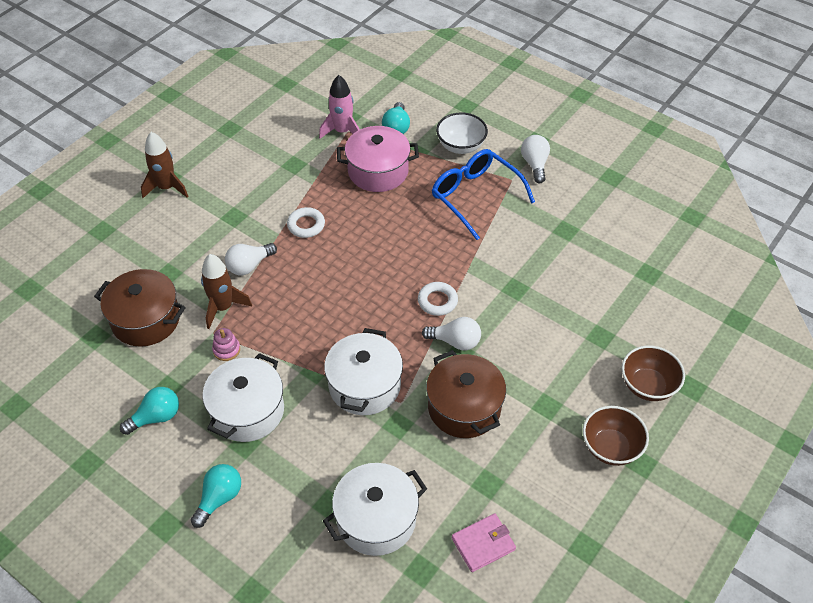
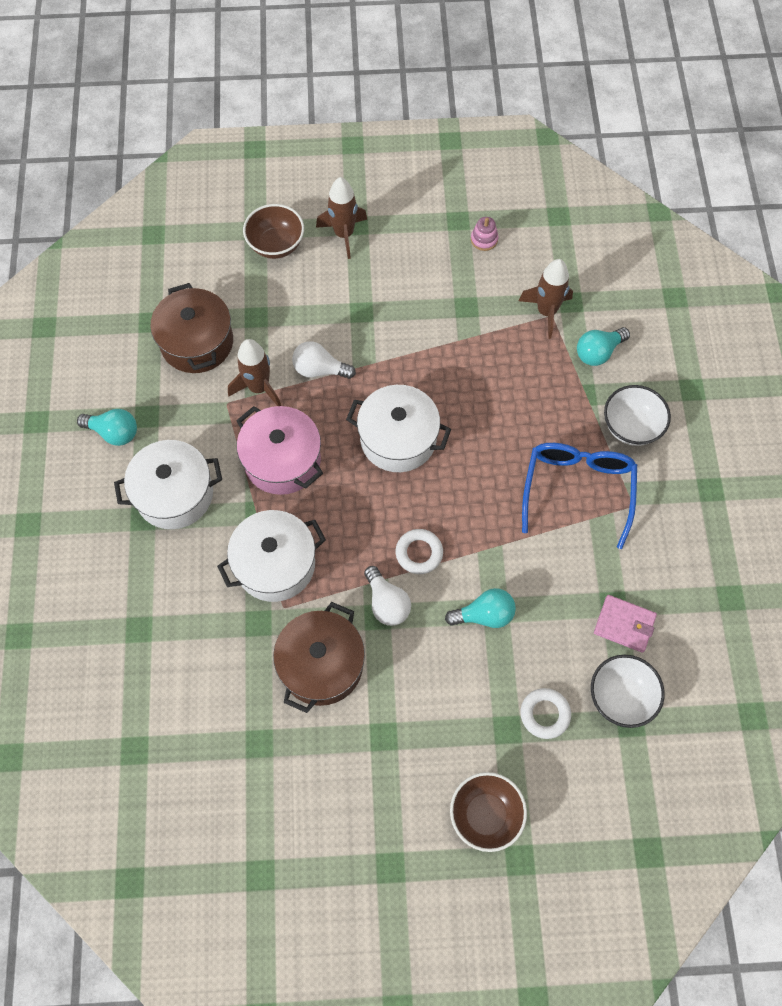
camera: 50 degrees right, 15 degrees up
turquoise light bulb [191,464,241,528] -> turquoise light bulb moved to [445,588,516,628]
pink stacking toy [212,328,240,361] -> pink stacking toy moved to [471,217,498,251]
white ring [287,207,325,238] -> white ring moved to [520,688,571,739]
pink rocket [319,75,360,139] -> brown rocket [519,259,573,339]
white pot [323,463,427,556] -> white pot moved to [346,385,451,472]
pink pot [337,126,419,192] -> pink pot moved to [236,406,323,495]
pink wallet [452,513,516,572] -> pink wallet moved to [594,595,657,653]
white light bulb [521,135,550,183] -> none
brown bowl [583,406,649,466] -> brown bowl moved to [243,204,304,259]
none -> white bowl [591,655,665,728]

